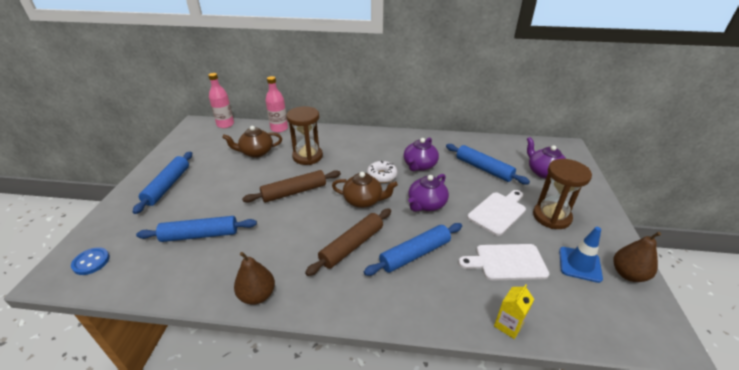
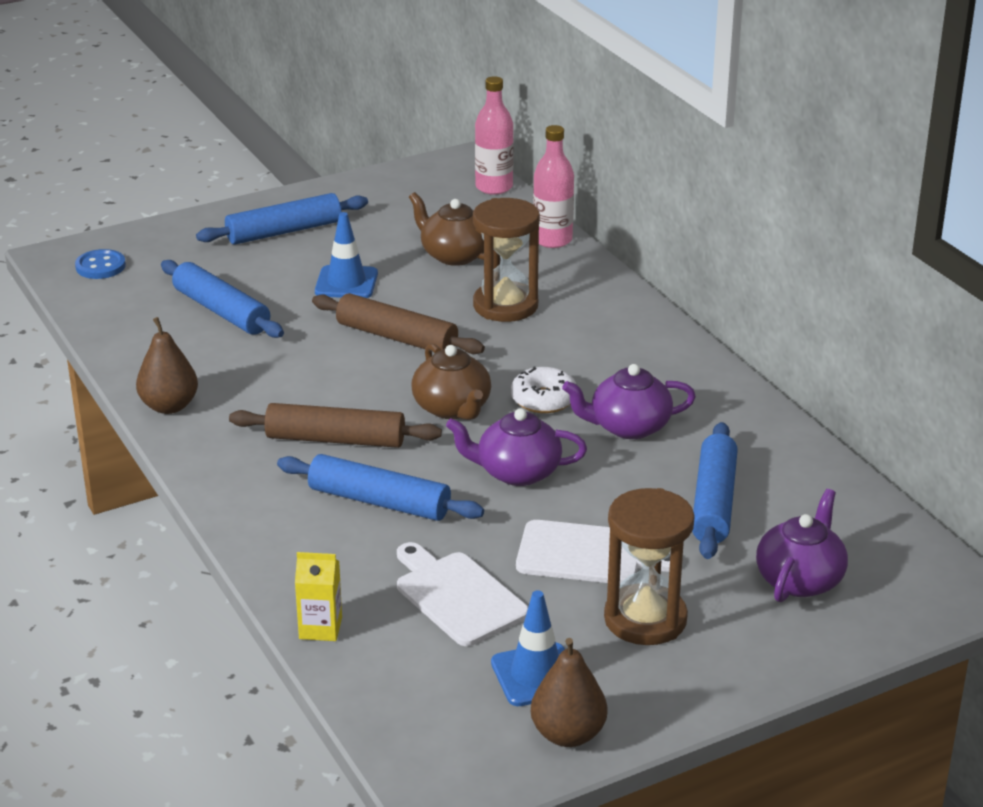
camera: 55 degrees right, 5 degrees down
none -> blue traffic cone [315,212,378,298]

